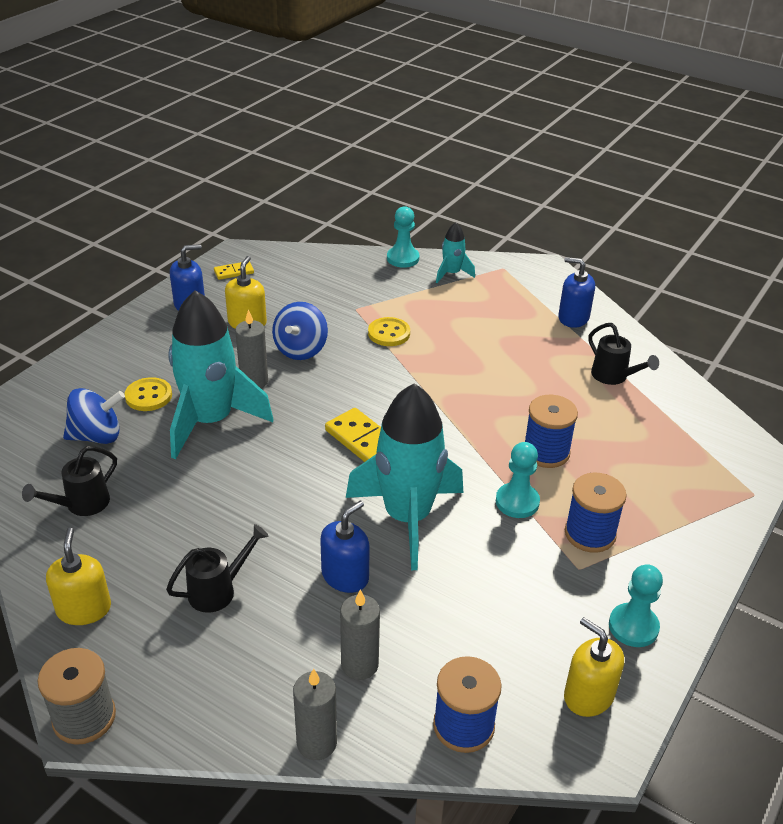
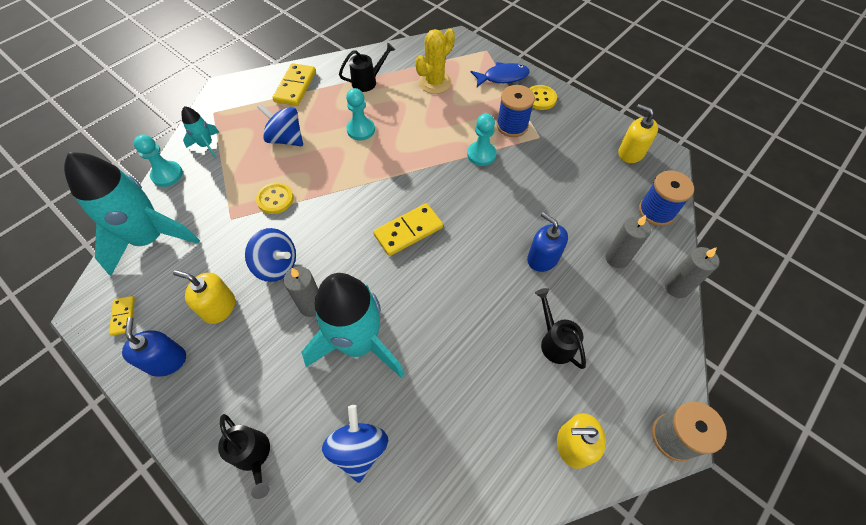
camera: 80 degrees left, 20 degrees up
black watering can [22,446,117,516] -> black watering can moved to [218,414,270,499]
yellow button [125,377,172,411] -> yellow button moved to [529,85,557,110]
turquoise rocket [346,383,463,570] -> turquoise rocket moved to [64,152,200,276]
blue spool [525,395,578,468] -> none
blue soap dispenser [558,257,595,328] -> yellow domino [272,63,316,106]
yellow soap dispenser [564,617,624,717] -> yellow soap dispenser turned 75 degrees clockwise [618,104,658,163]
turquoise pawn [609,564,663,647] -> turquoise pawn moved to [346,88,375,140]
none -> blue spinning top [257,103,303,146]
none -> yellow cactus [415,28,455,94]
none -> blue fish [471,62,530,87]

